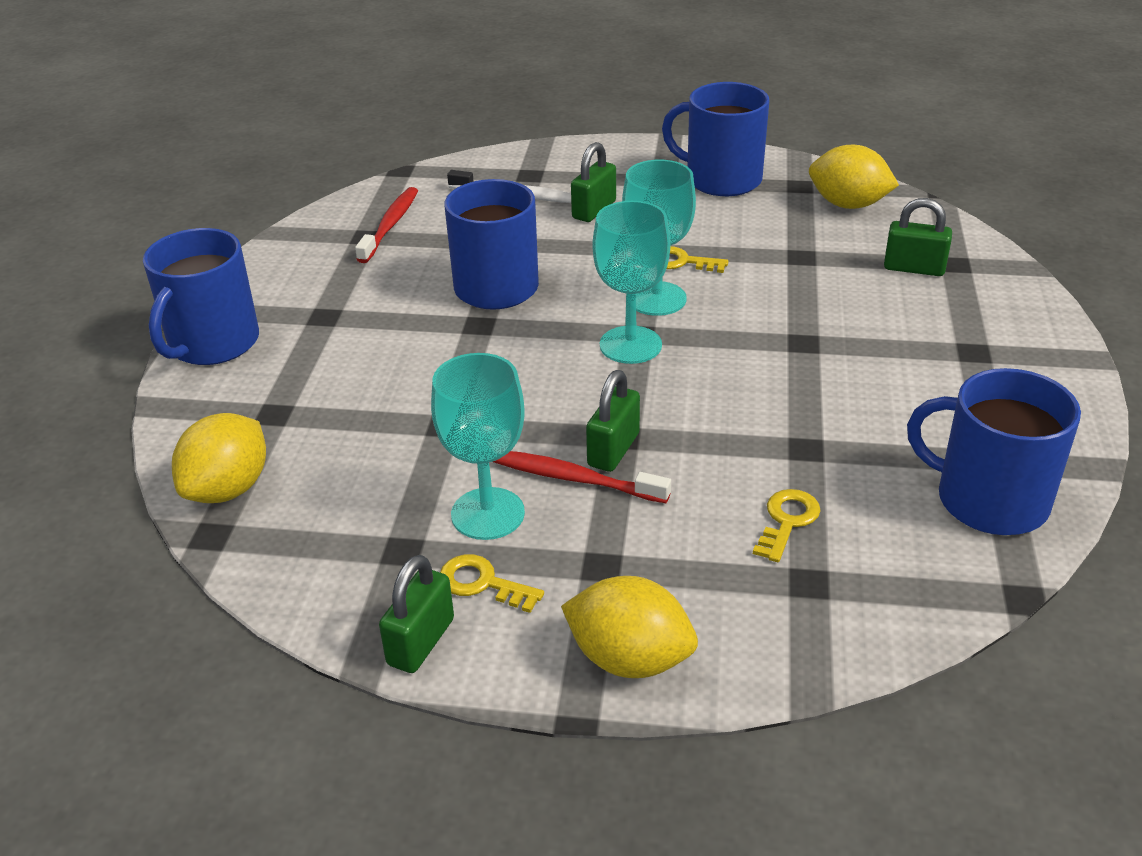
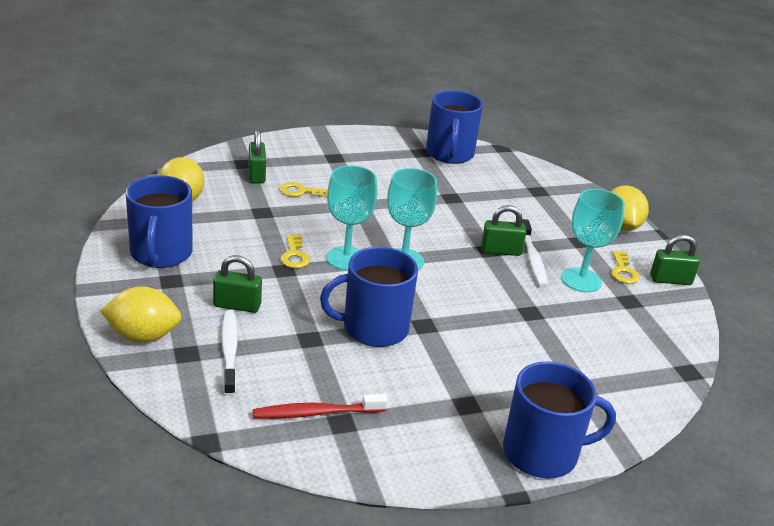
camera: 120 degrees left, 5 degrees down
yellow lemon [172,413,266,503] -> yellow lemon moved to [100,286,182,342]
red toothbrush [493,451,671,503] -> white toothbrush [522,219,548,288]
yellow key [753,489,820,562] -> yellow key moved to [280,182,328,198]

